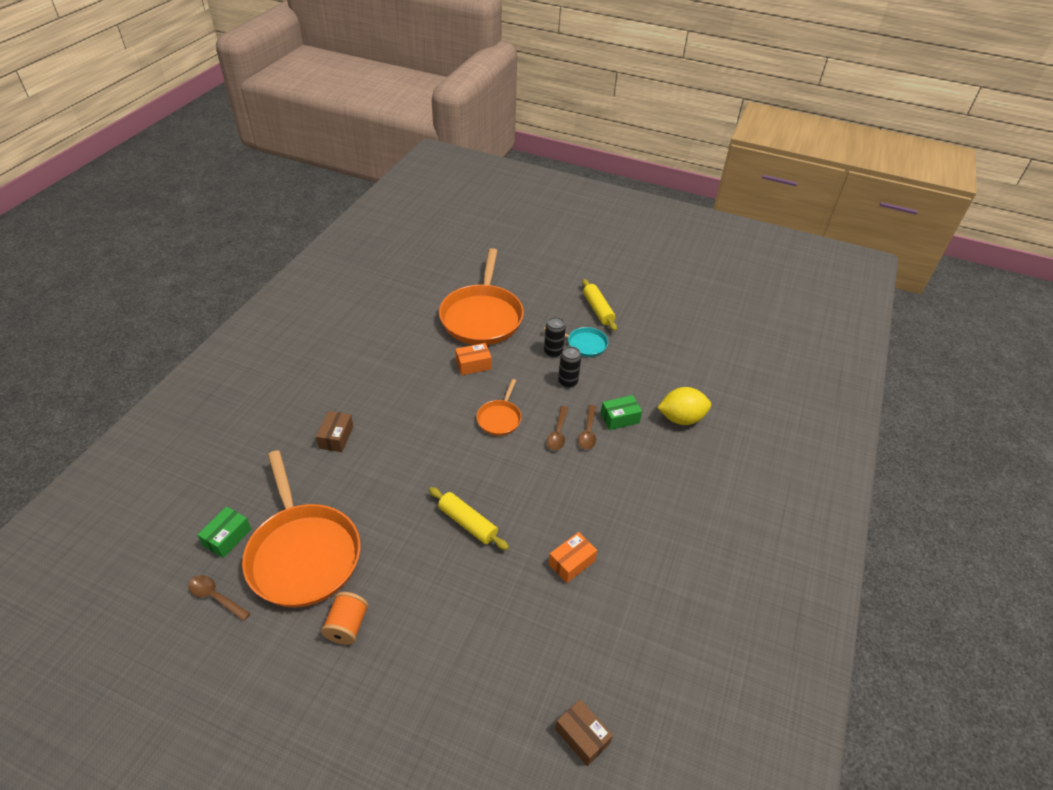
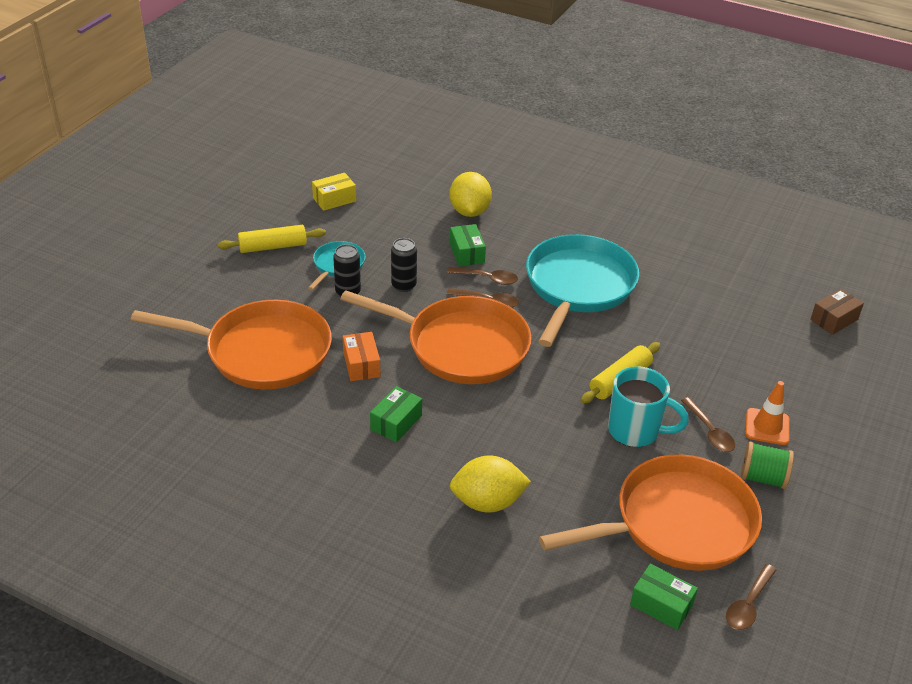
camera: 85 degrees left, 5 degrees down
brown box [316,411,353,452] -> yellow lemon [450,455,531,513]
orange spool [321,592,369,645] -> green spool [741,442,794,489]
orange pan [477,379,521,436] -> orange pan [340,290,531,384], size x2.14
orange box [549,532,597,583] -> none
none -> yellow box [312,173,356,211]
none -> green box [370,386,422,443]
none -> turquoise pan [526,234,639,347]
none -> turquoise mug [608,366,689,447]
none -> brown spoon [681,397,735,452]
none -> orange traffic cone [745,381,790,445]

